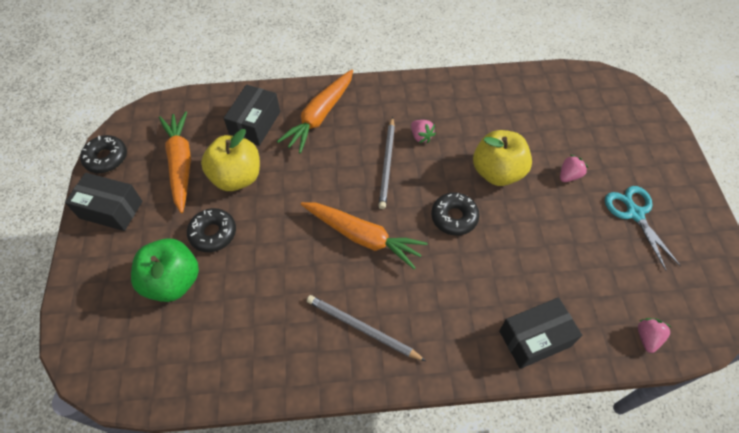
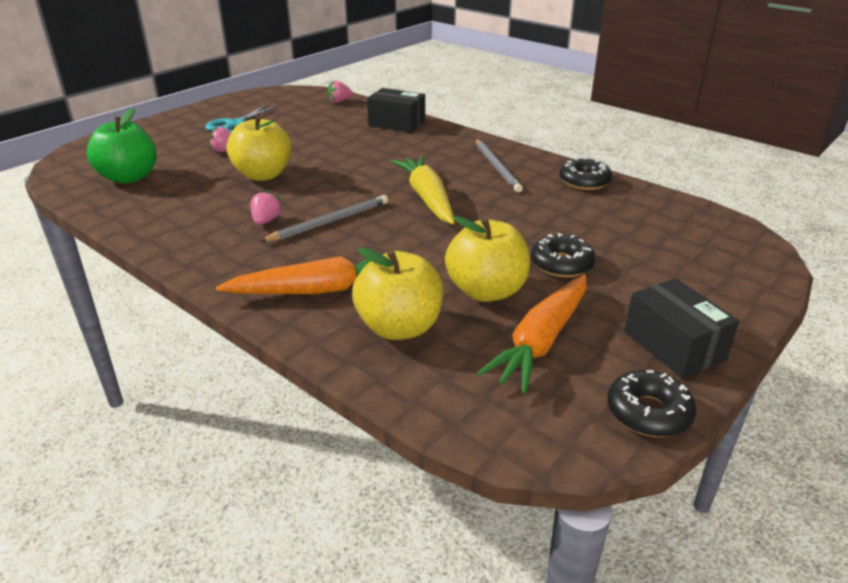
camera: 135 degrees left, 25 degrees down
green apple [131,239,199,302] -> green apple moved to [87,108,157,184]
black box [224,84,280,146] -> yellow apple [352,247,443,340]
orange carrot [301,202,427,269] -> yellow carrot [391,156,455,224]
black donut [431,193,480,235] -> black donut moved to [559,158,612,190]

